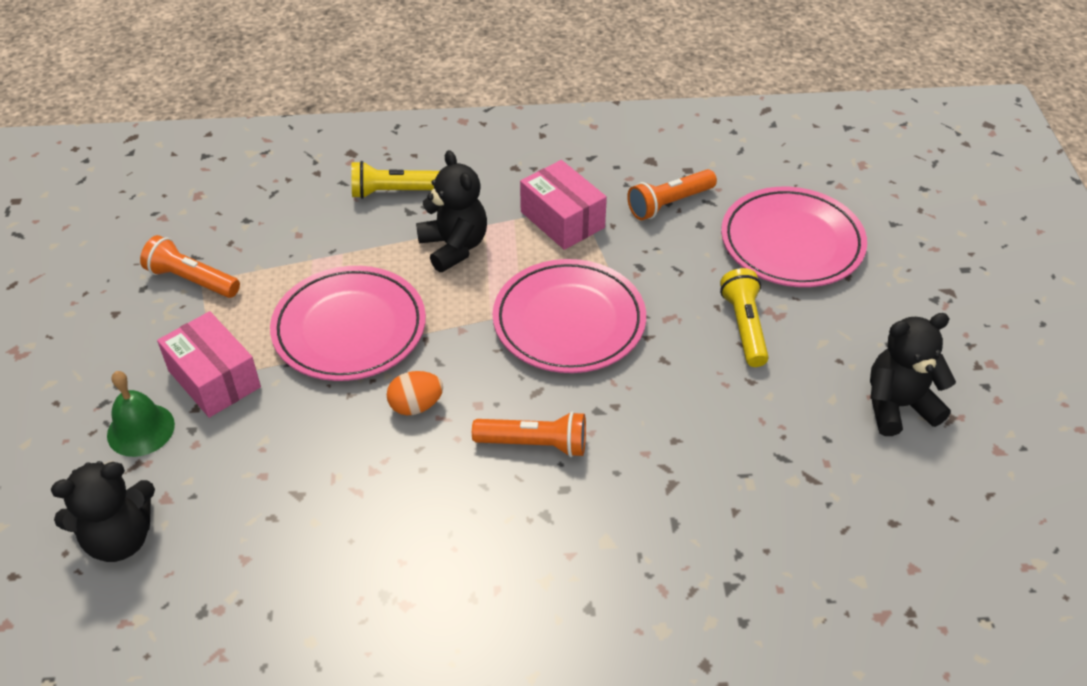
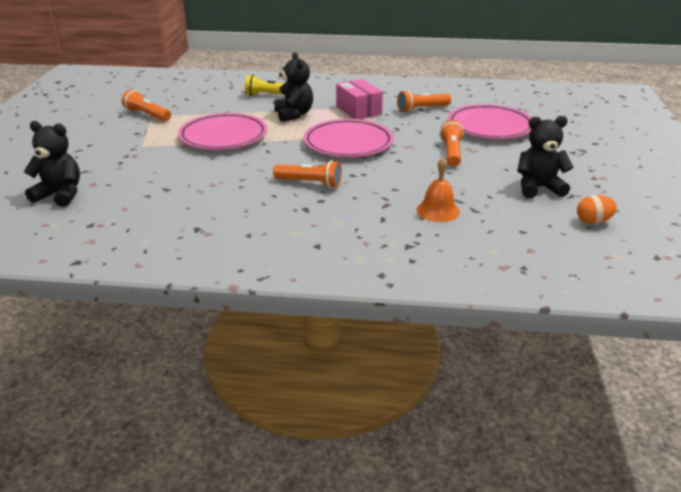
camera: 10 degrees right, 15 degrees down
black teddy bear [51,461,155,562] -> black teddy bear turned 150 degrees counterclockwise [24,121,80,207]
green bell [107,371,175,457] -> none
pink box [157,311,261,418] -> none
orange egg [387,371,443,415] -> orange egg moved to [577,195,617,224]
yellow flashlight [720,268,769,367] -> orange flashlight [440,120,464,166]
none -> orange bell [417,157,460,222]

